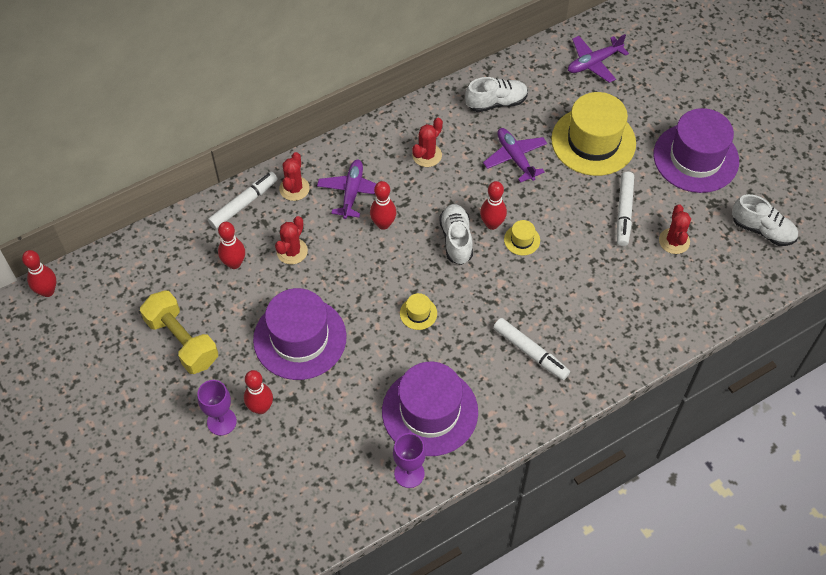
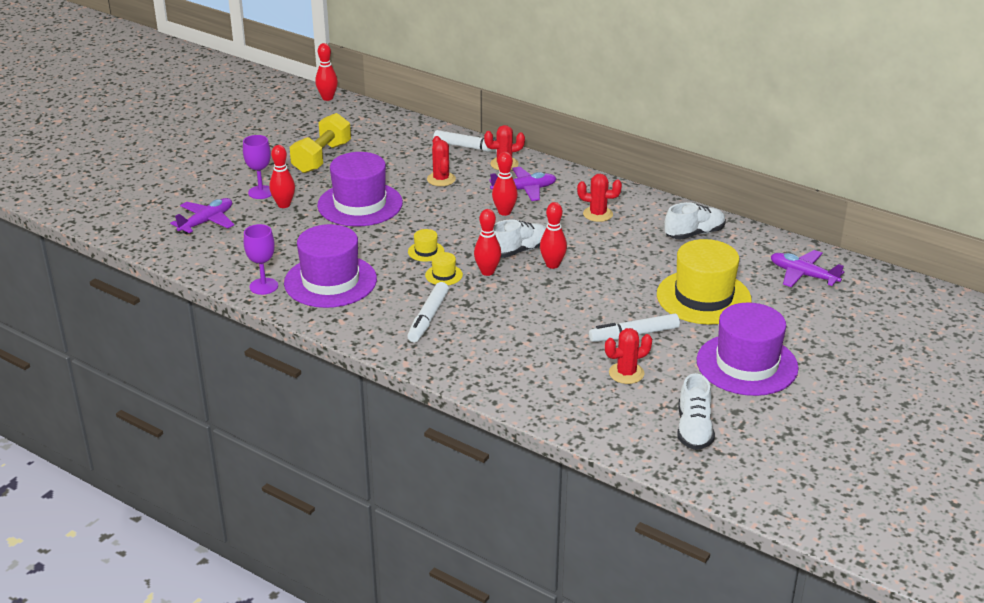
camera: 65 degrees right, 25 degrees down
red bowling pin [218,222,245,269] -> red bowling pin moved to [474,209,501,276]
red cactus [275,216,308,265] -> red cactus turned 75 degrees clockwise [427,136,456,186]
white shoe [465,77,528,112] -> white shoe turned 75 degrees counterclockwise [664,202,726,240]
purple plane [483,128,547,183] -> purple plane moved to [170,198,234,234]
yellow hat [504,220,540,255] -> yellow hat moved to [425,252,463,285]

